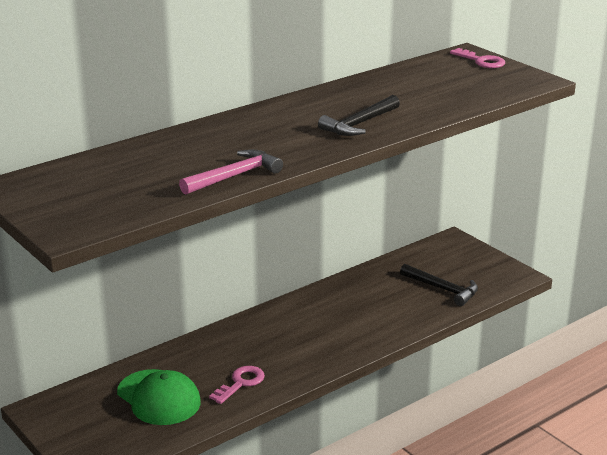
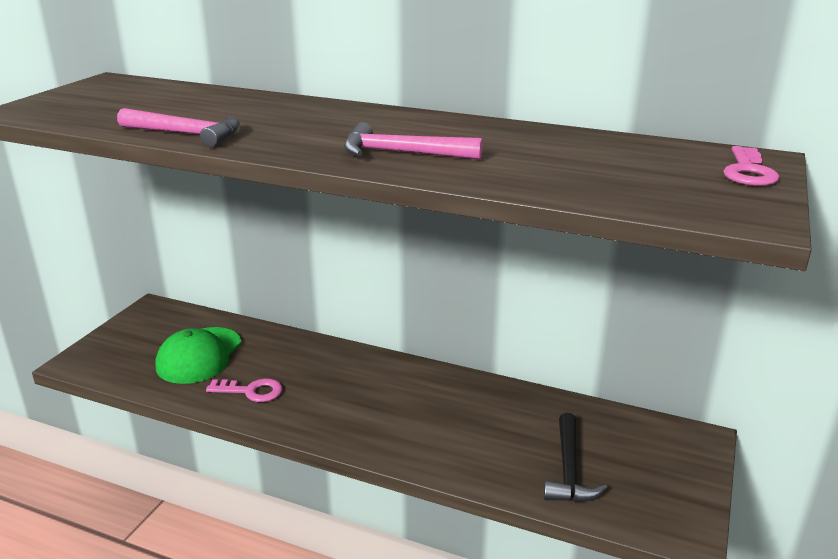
camera: 60 degrees right, 0 degrees up
black hammer [318,95,400,136] -> pink hammer [344,122,483,160]

